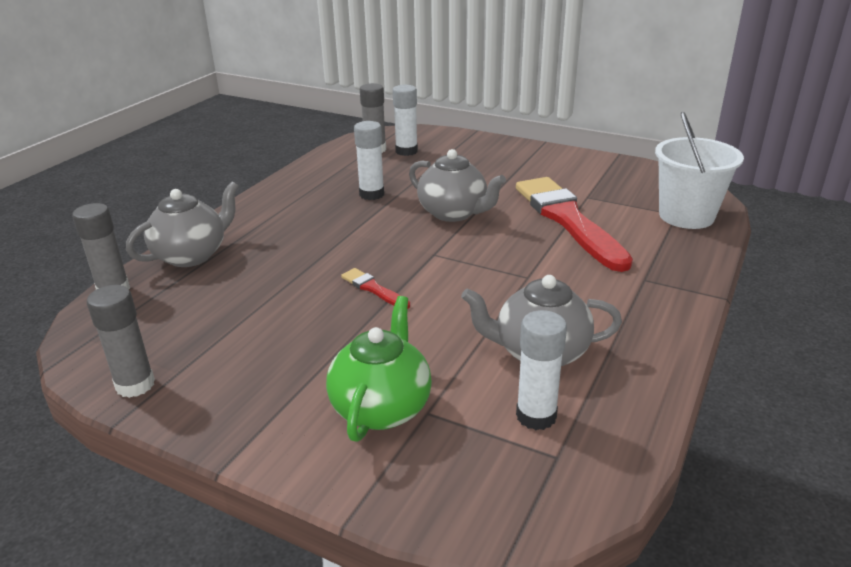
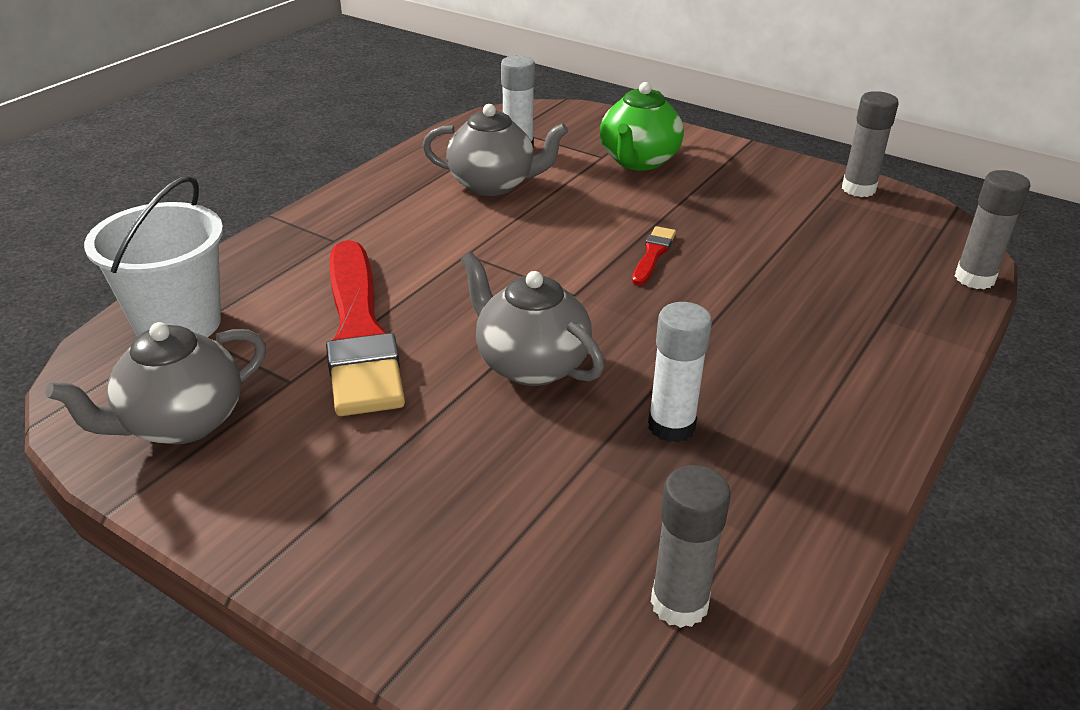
camera: 175 degrees left, 5 degrees up
grey teapot [126,181,239,267] -> grey teapot moved to [46,322,266,444]
red brush [341,268,410,308] -> red brush turned 120 degrees counterclockwise [632,226,676,285]
white glue stick [393,85,418,156] -> none

